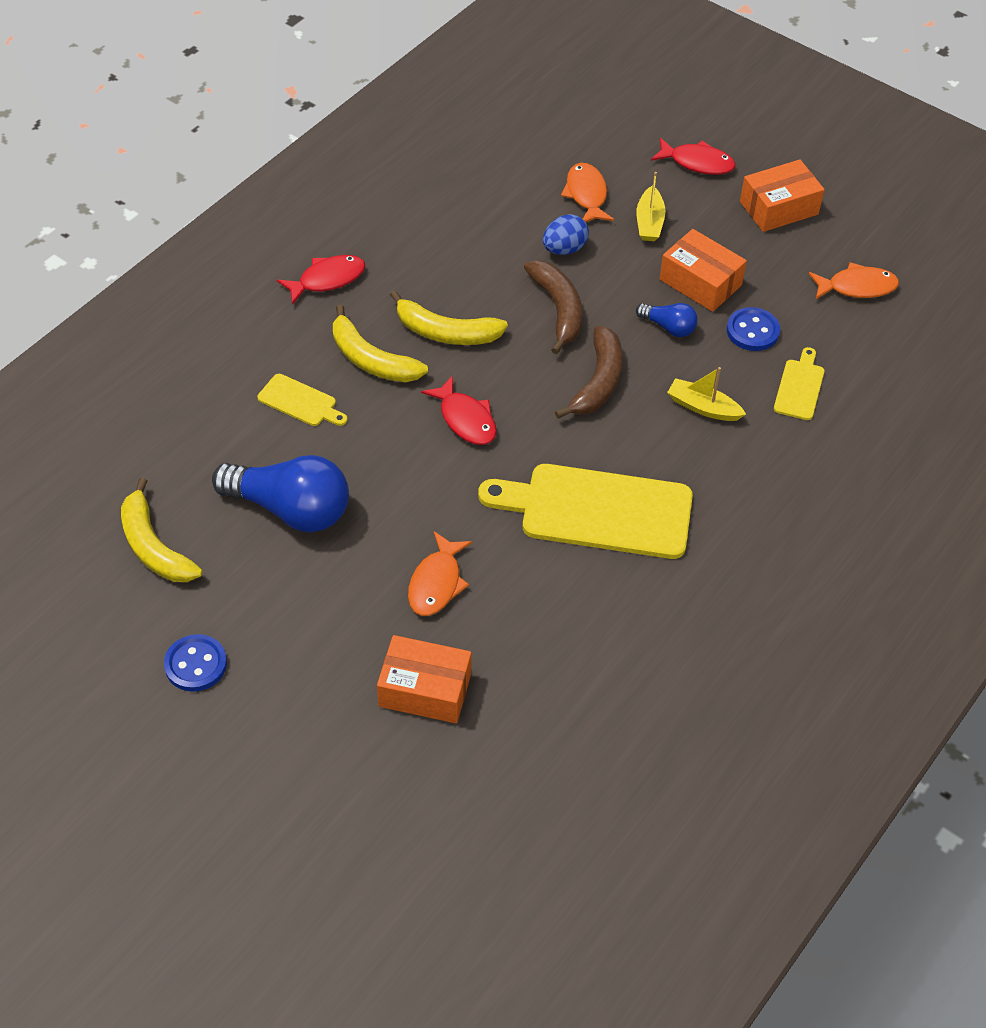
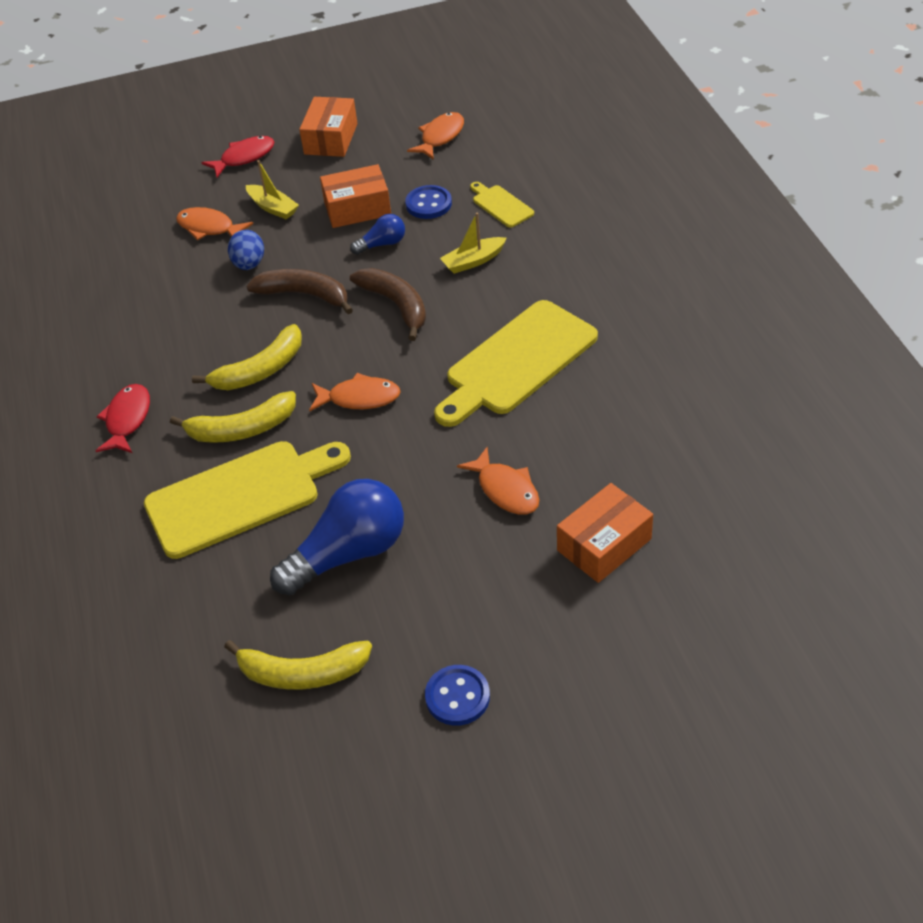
camera: 50 degrees left, 5 degrees down
yellow cutting board [258,374,347,426] -> yellow cutting board [144,441,351,559], size x2.15
red fish [421,375,497,445] -> orange fish [309,373,401,412]

